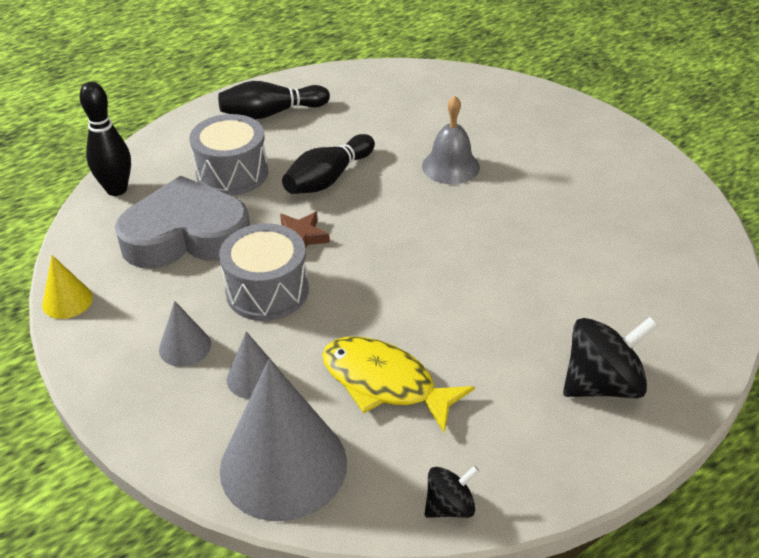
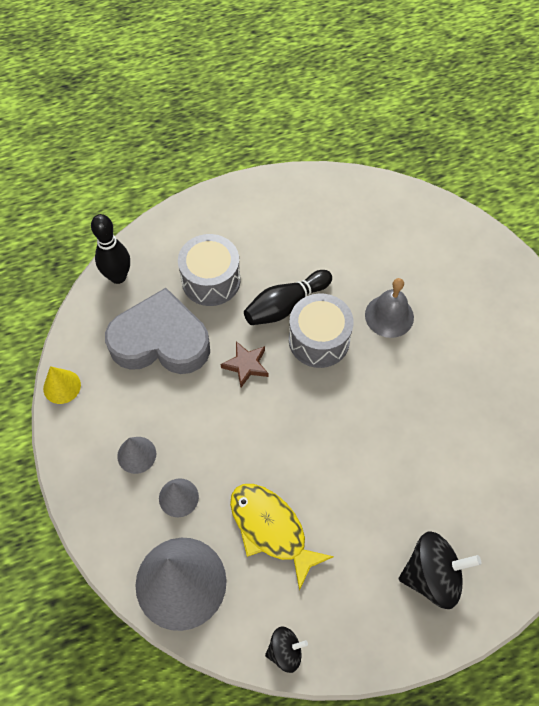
camera: 15 degrees right, 20 degrees up
black bowling pin [218,81,330,120] -> none
grey drum [219,223,309,321] -> grey drum moved to [289,293,354,368]

